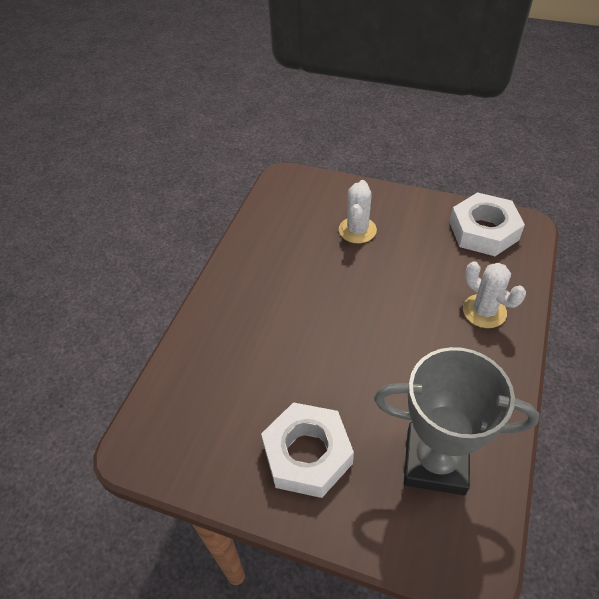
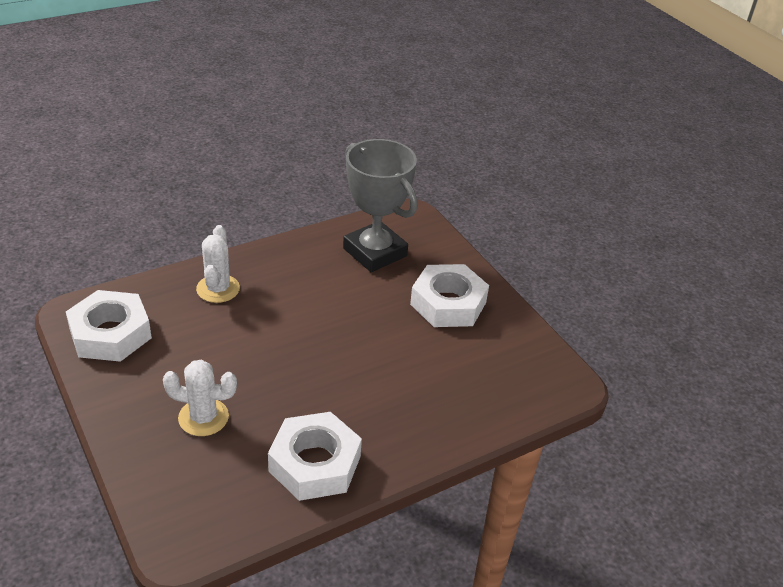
camera: 145 degrees left, 10 degrees down
white cactus [339,180,377,243] -> white cactus turned 45 degrees clockwise [163,360,237,436]
none -> white nut [268,412,362,501]

